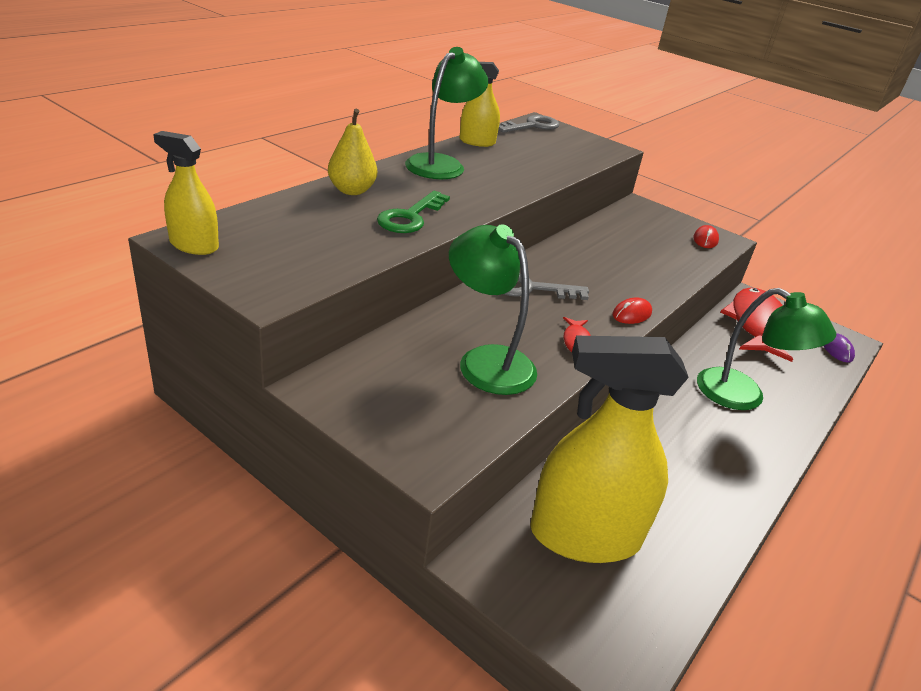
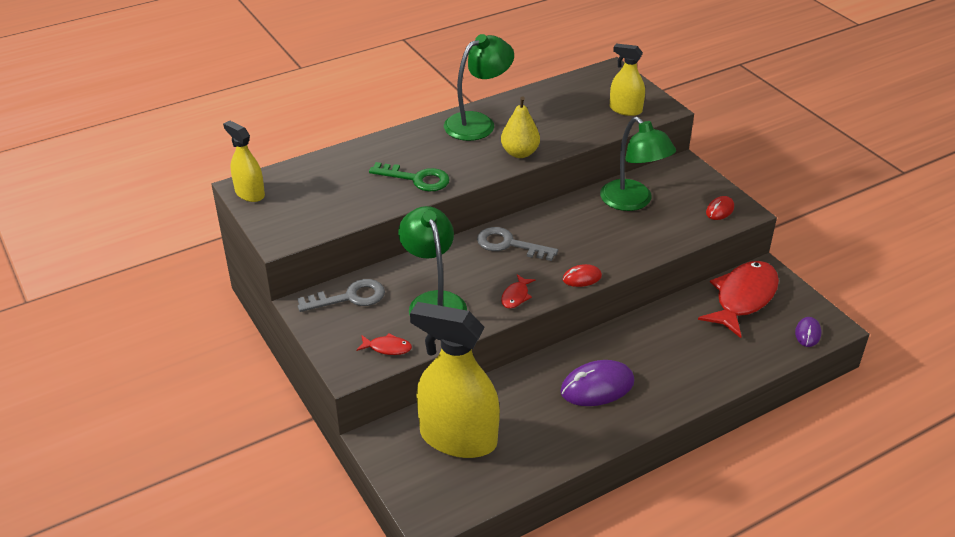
camera: 25 degrees right, 5 degrees up
yellow pear [328,109,377,195] -> yellow pear moved to [501,96,540,158]
green key [377,191,450,233] -> green key turned 120 degrees counterclockwise [369,162,449,191]
yellow spray bottle [459,62,500,147] -> yellow spray bottle moved to [610,43,645,116]
grey key [498,115,559,133] -> grey key moved to [297,279,385,312]
green lamp [697,288,836,410] -> green lamp moved to [600,117,676,211]
none -> red fish [357,333,412,355]
none -> purple mouse [560,360,634,406]

